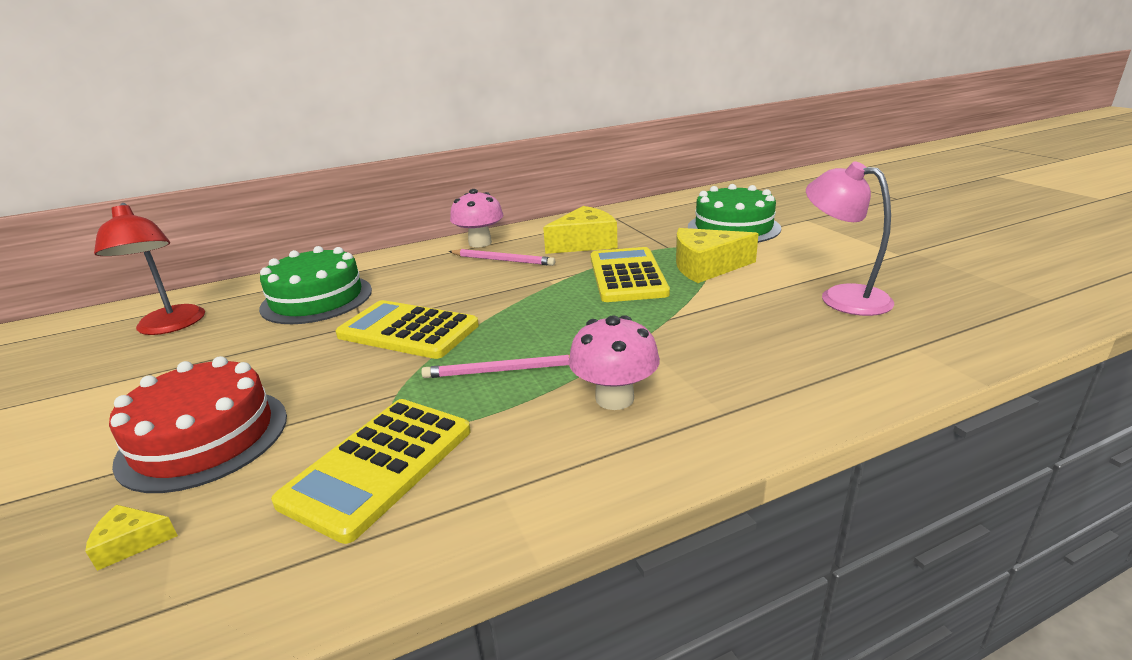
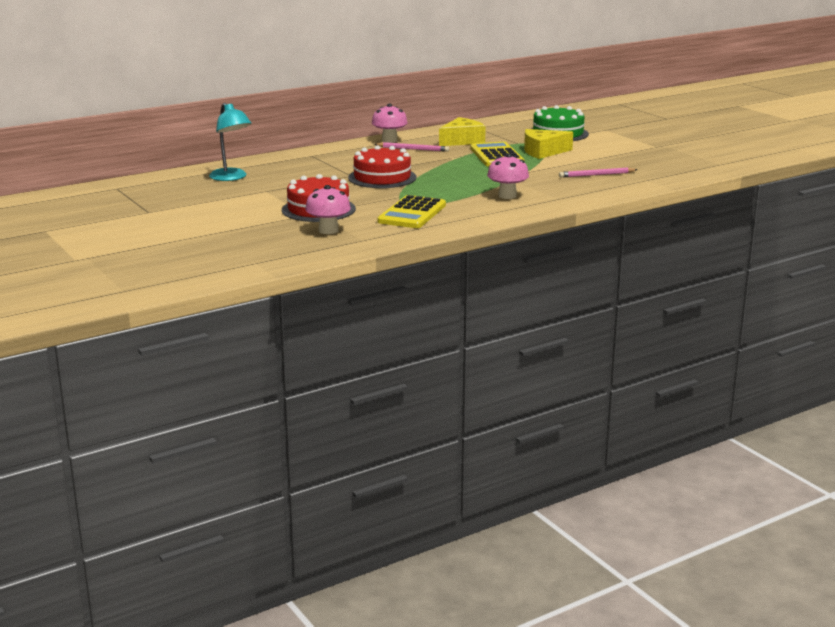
camera: 10 degrees left, 5 degrees down
yellow cheese [85,505,178,571] -> pink mushroom [305,185,351,234]
red lamp [94,203,205,335] -> turquoise lamp [209,103,252,181]
green cake [259,246,372,324] -> none
yellow calculator [336,300,479,359] -> red cake [348,145,416,188]
pink pencil [421,354,570,378] -> pink pencil moved to [559,168,638,177]
pink lamp [806,162,894,316] -> none

